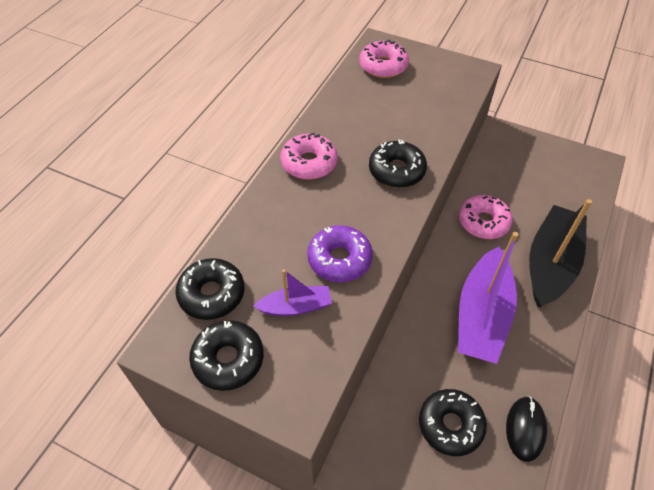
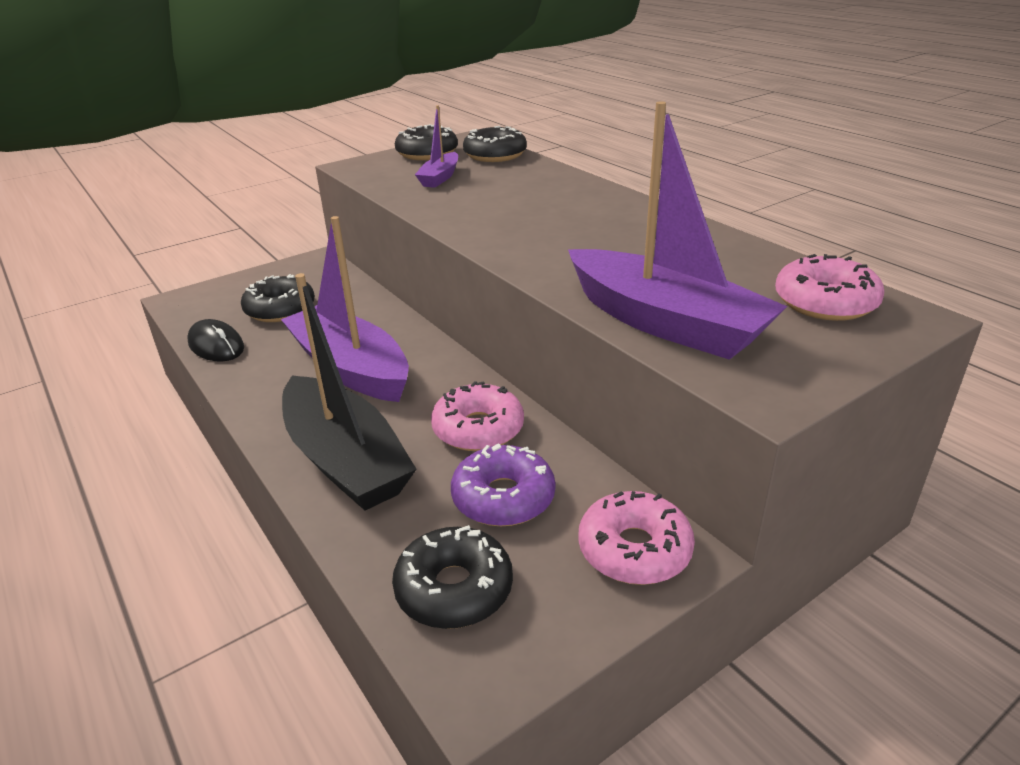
camera: 120 degrees right, 20 degrees down
pink donut [280,133,338,180] -> pink donut moved to [578,491,695,585]
purple donut [307,225,373,282] -> purple donut moved to [451,443,555,526]
black donut [369,140,427,188] -> black donut moved to [392,525,513,629]
none -> purple boat [568,101,788,360]

